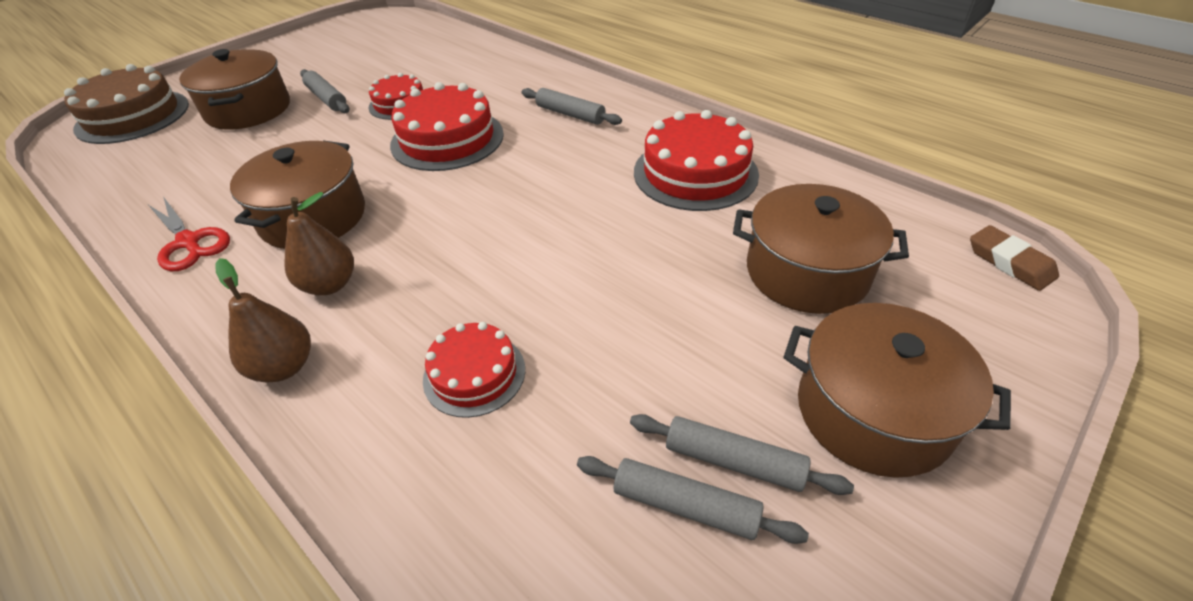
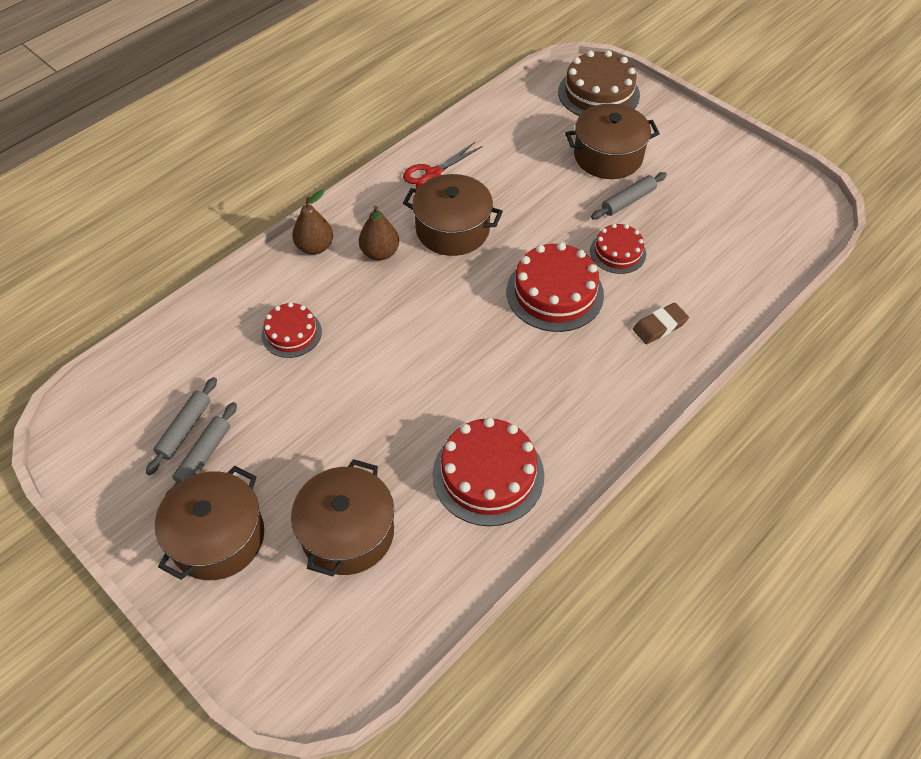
camera: 90 degrees right, 10 degrees up
grey rolling pin [522,88,622,125] -> none
brown eraser [970,225,1059,291] -> brown eraser moved to [633,303,689,344]

